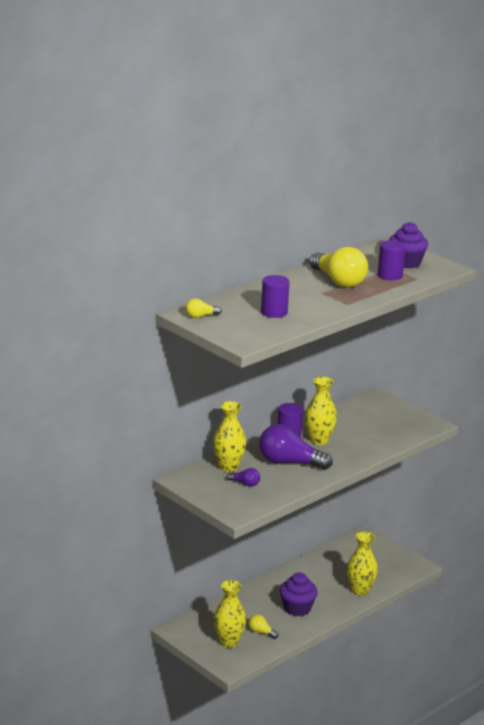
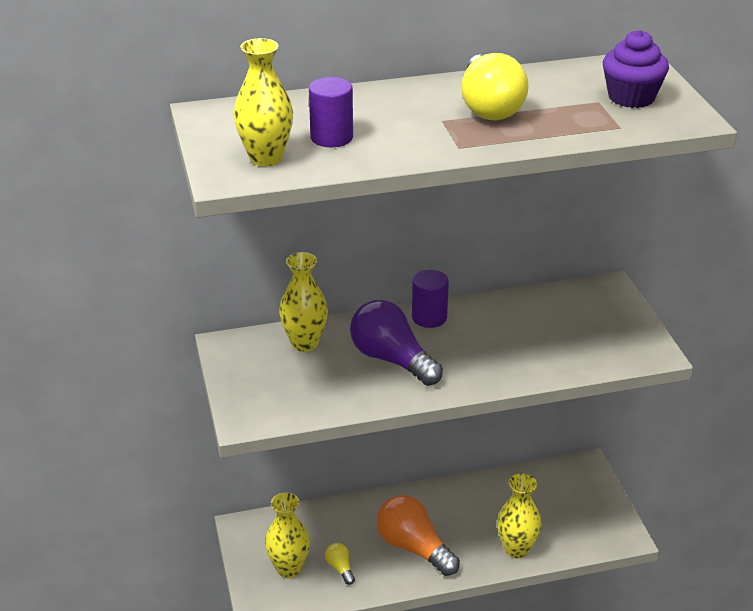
camera: 30 degrees right, 10 degrees up
yellow light bulb [186,299,221,318] -> none
purple light bulb [227,468,260,487] -> none
purple cupcake [280,572,318,616] -> orange light bulb [376,495,460,576]
yellow vase [305,377,337,445] -> yellow vase moved to [234,38,293,166]
purple cylinder [378,240,406,280] -> none

